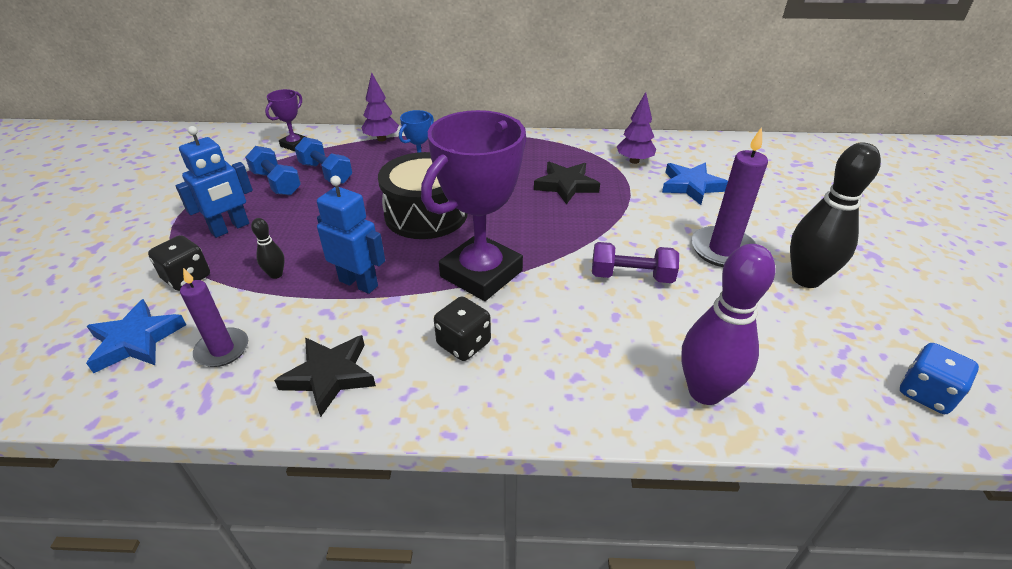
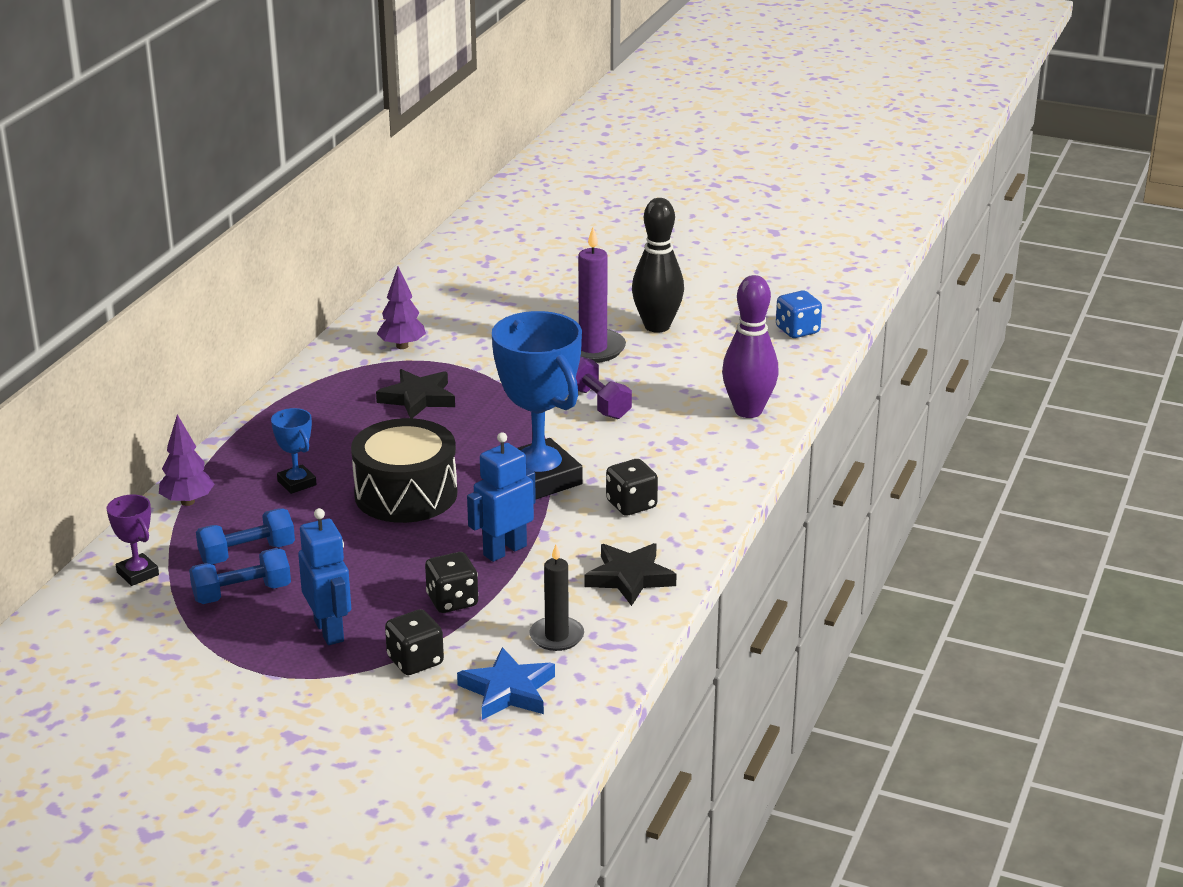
camera: 70 degrees left, 10 degrees down
purple candle [180,268,248,367] -> black candle [530,544,584,651]
black bowling pin [251,218,285,279] -> black dice [425,552,479,613]
purple trophy [421,110,526,301] -> blue trophy [492,311,583,499]
purple dumbbell [592,242,679,283] -> purple dumbbell turned 60 degrees counterclockwise [576,356,632,419]
blue star [662,163,728,205] -> none

